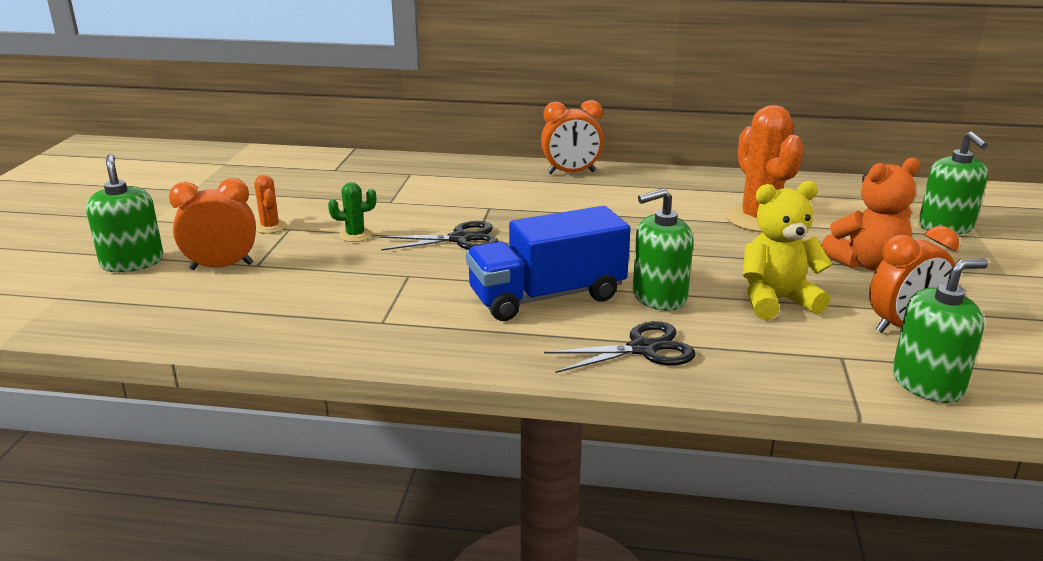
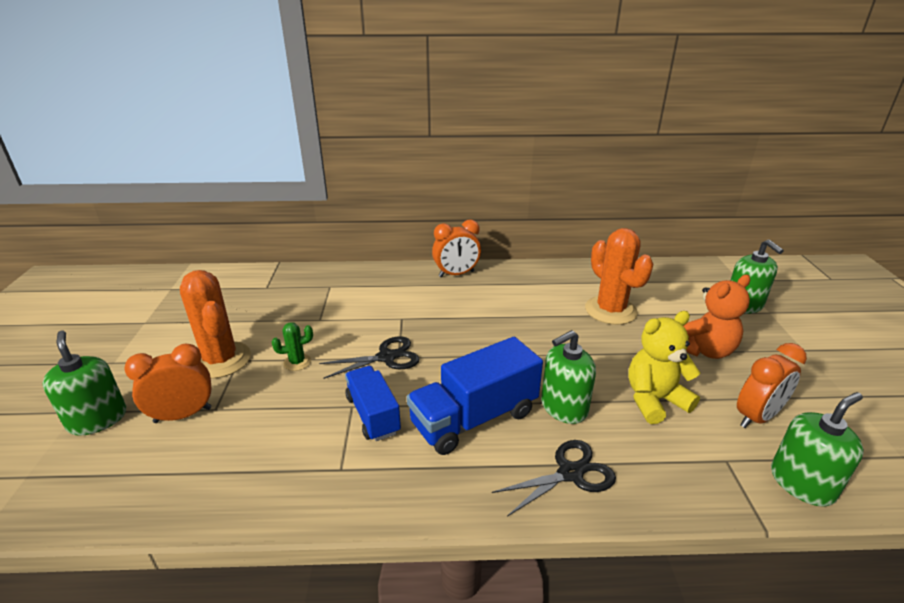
camera: 10 degrees left, 5 degrees up
orange cactus [254,175,286,234] -> orange cactus [180,270,251,379], size x2.14
none -> blue truck [345,366,401,441]

